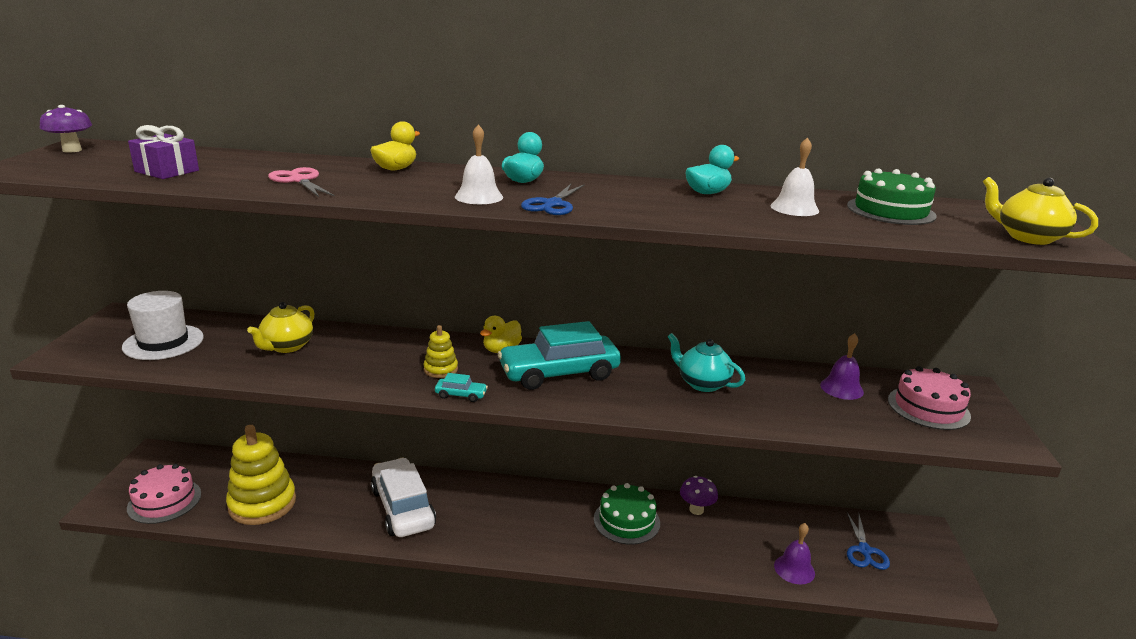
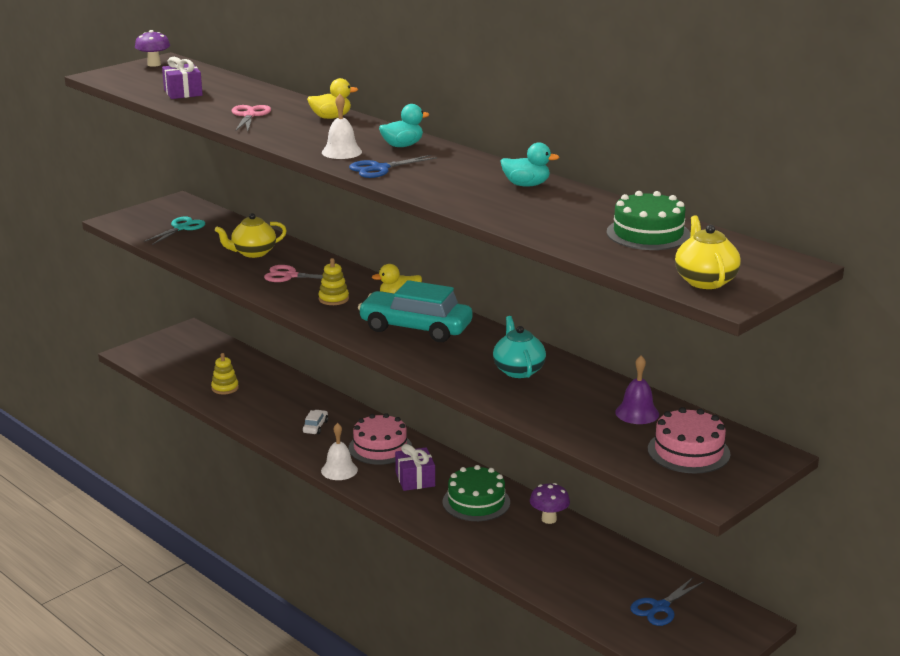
camera: 40 degrees right, 0 degrees up
white hat [122,291,204,360] -> turquoise scissors [144,216,205,245]
pink cake [127,464,201,524] -> pink cake moved to [349,413,412,465]
yellow stacking toy [226,425,296,525] -> yellow stacking toy [211,353,239,394], size x0.47
white car [371,458,436,537] -> white car [302,410,328,434], size x0.40
turquoise car [435,373,488,402] -> none
white bell [771,137,819,216] -> white bell moved to [321,423,358,480]
purple bell [774,523,815,584] -> none
none -> pink scissors [264,265,344,282]
none -> purple gift [395,444,435,491]

